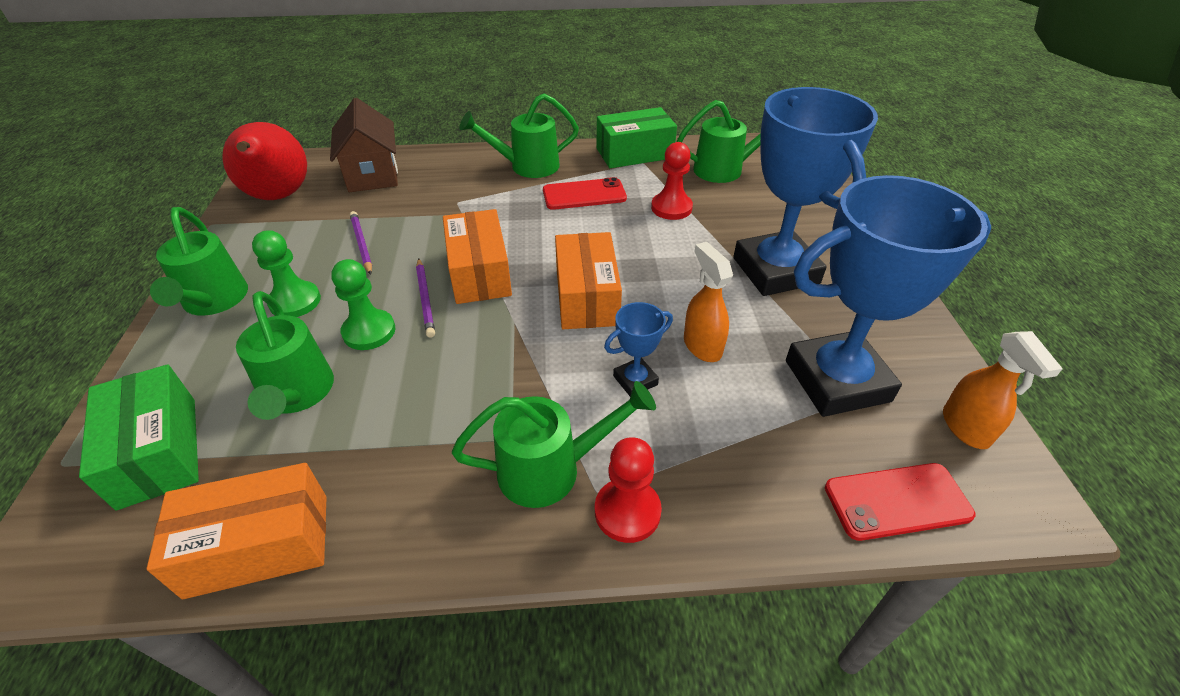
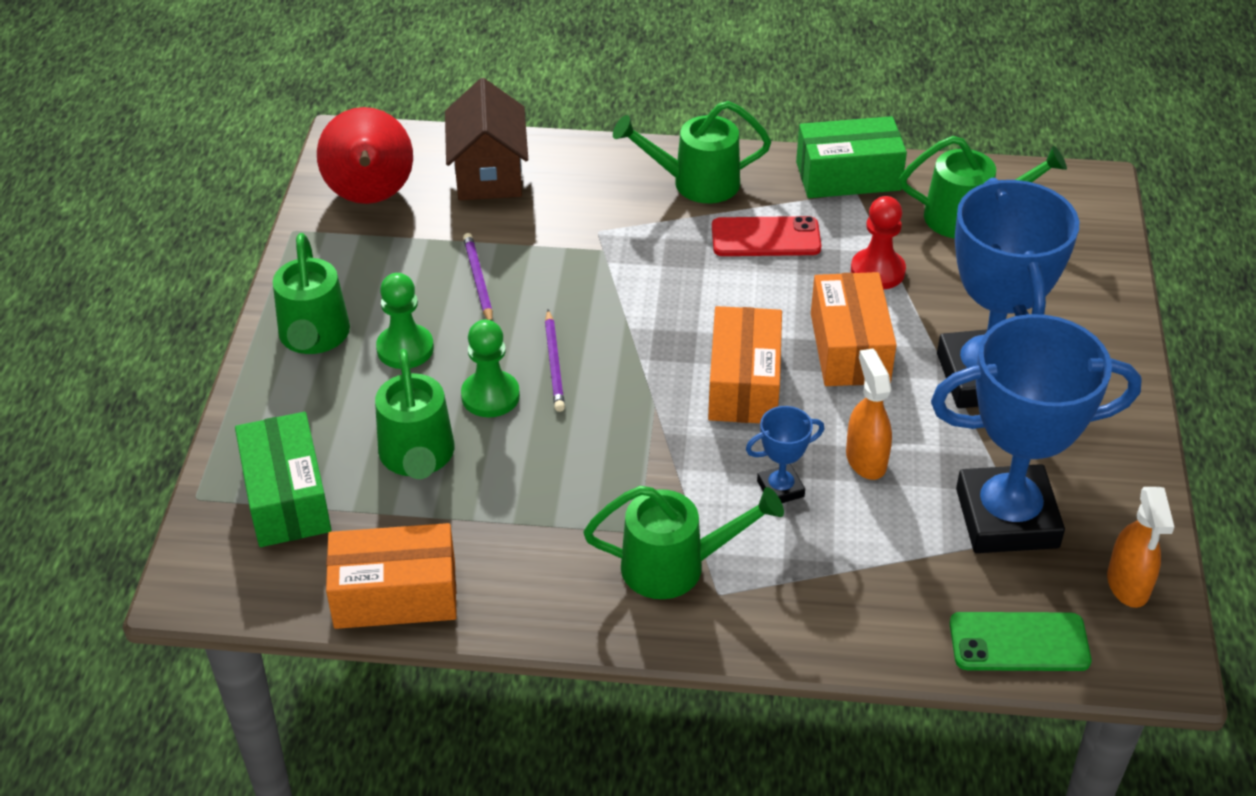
camera: 10 degrees right, 0 degrees up
orange box [443,209,512,304] -> orange box moved to [811,272,897,386]
red pawn [595,437,662,543] -> none
red phone [825,463,975,541] -> green phone [950,612,1092,671]

